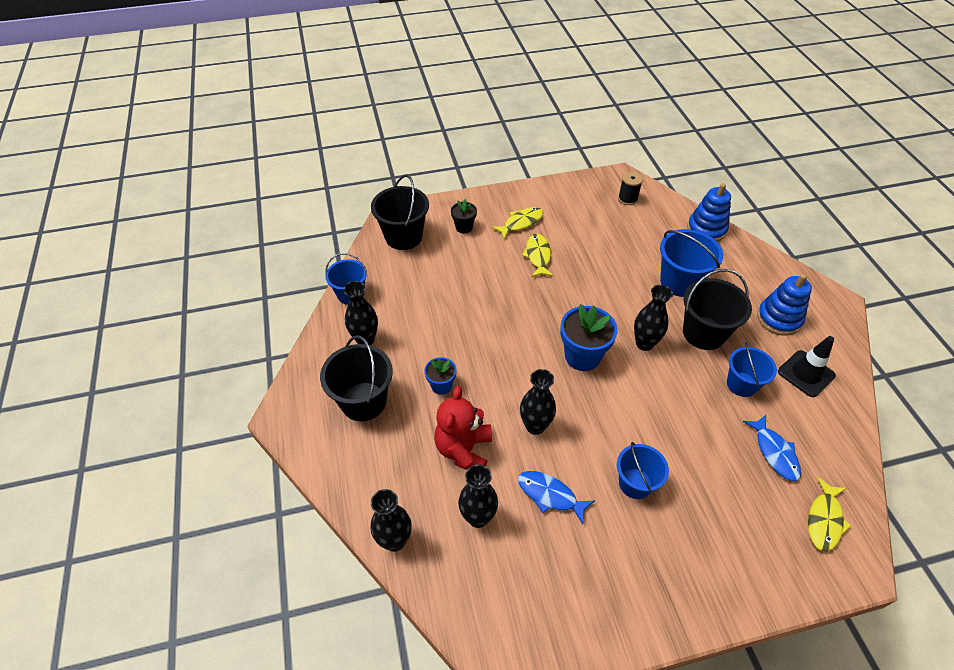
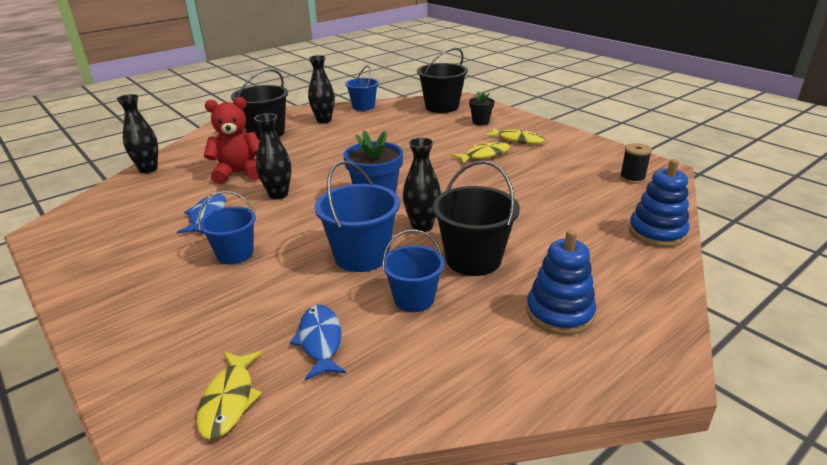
camera: 65 degrees right, 20 degrees down
blue flower pot [424,357,457,395] -> none
black vase [458,464,498,528] -> none
blue bucket [660,229,723,297] -> blue bucket moved to [315,161,400,272]
blue fish [743,415,801,481] -> blue fish turned 120 degrees clockwise [290,305,346,380]
black traffic cone [778,336,836,397] -> none
yellow fish [808,477,852,552] -> yellow fish turned 90 degrees counterclockwise [196,351,262,440]

